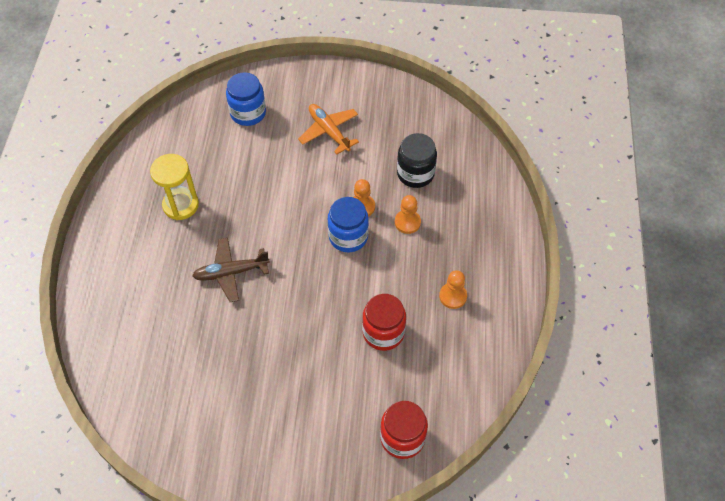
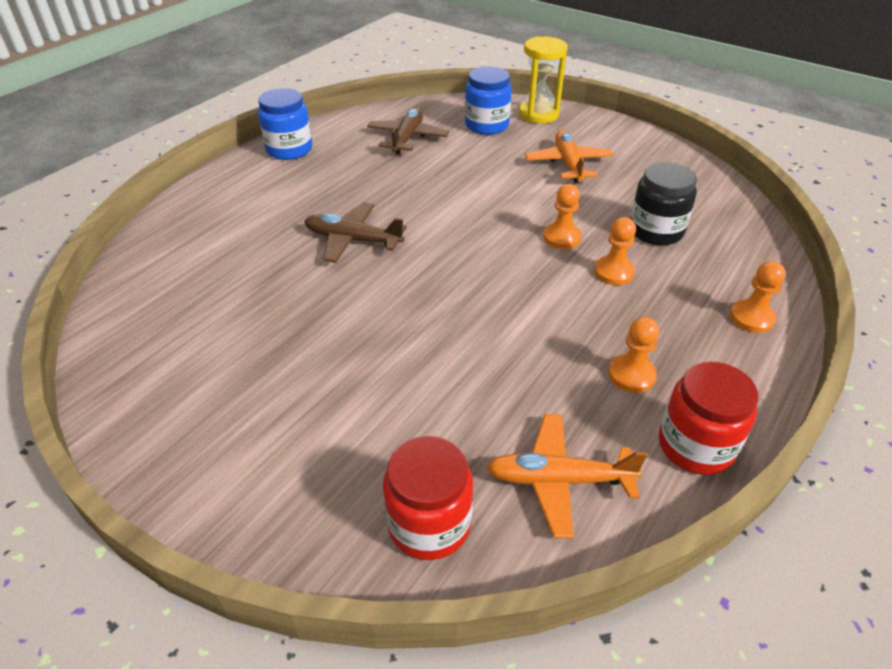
camera: 30 degrees right, 15 degrees down
yellow hourglass [150,154,199,220] -> yellow hourglass moved to [519,36,568,123]
blue jar [328,197,369,252] -> blue jar moved to [258,88,312,160]
red jar [362,294,406,351] -> red jar moved to [659,361,758,475]
none -> brown plane [367,107,449,154]
none -> orange plane [486,414,647,539]
none -> orange pawn [730,261,786,333]

